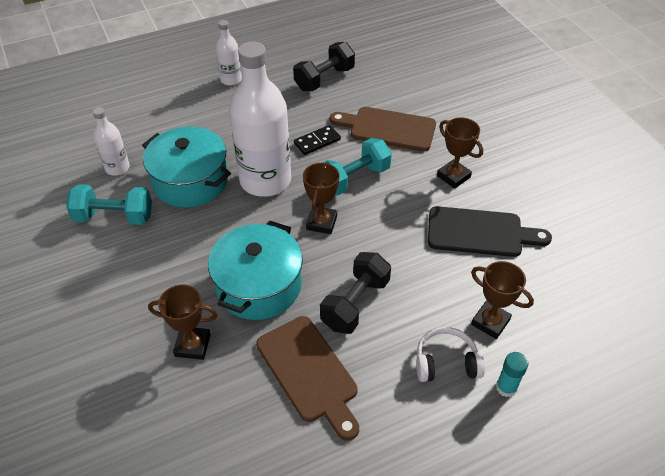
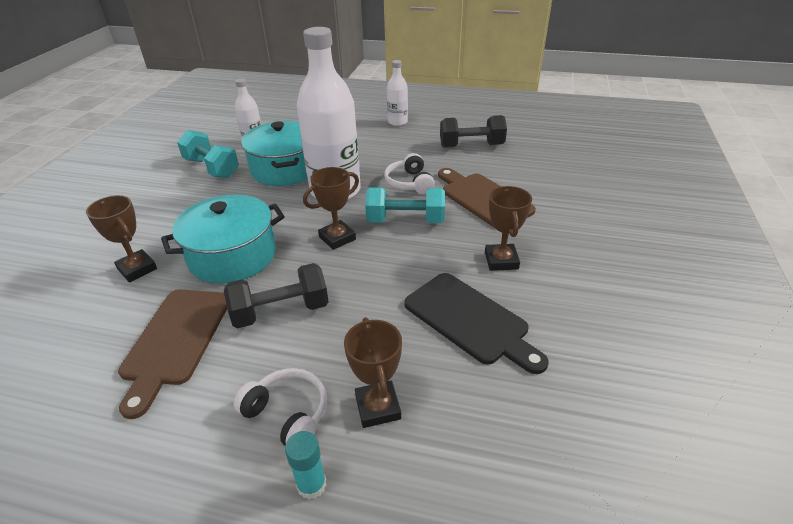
camera: 40 degrees right, 10 degrees down
black domino [294,125,341,155] -> white headphones [384,153,435,194]

